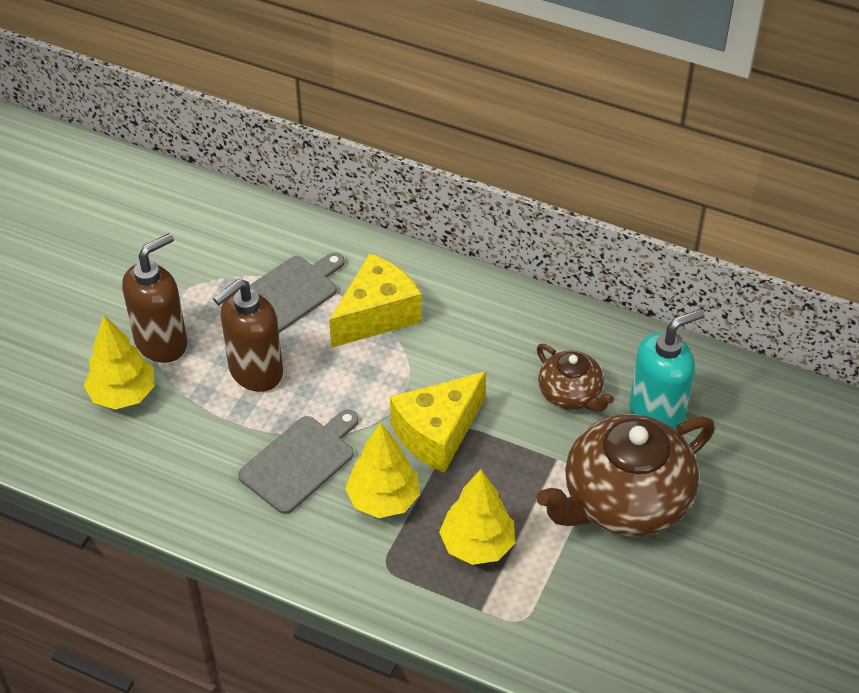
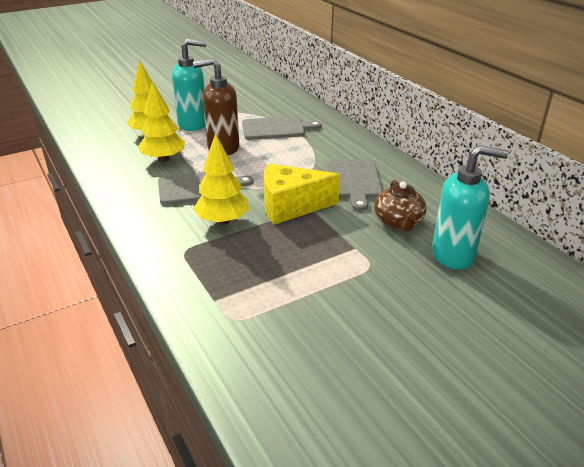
camera: 35 degrees right, 15 degrees down
brown soap dispenser [122,233,187,363] -> turquoise soap dispenser [172,39,206,131]
yellow cheese [329,253,422,348] -> none
yellow tree [439,469,515,565] -> yellow tree moved to [138,81,185,162]
brown teapot [536,414,715,537] -> none
none -> grey cutting board [328,160,383,211]

